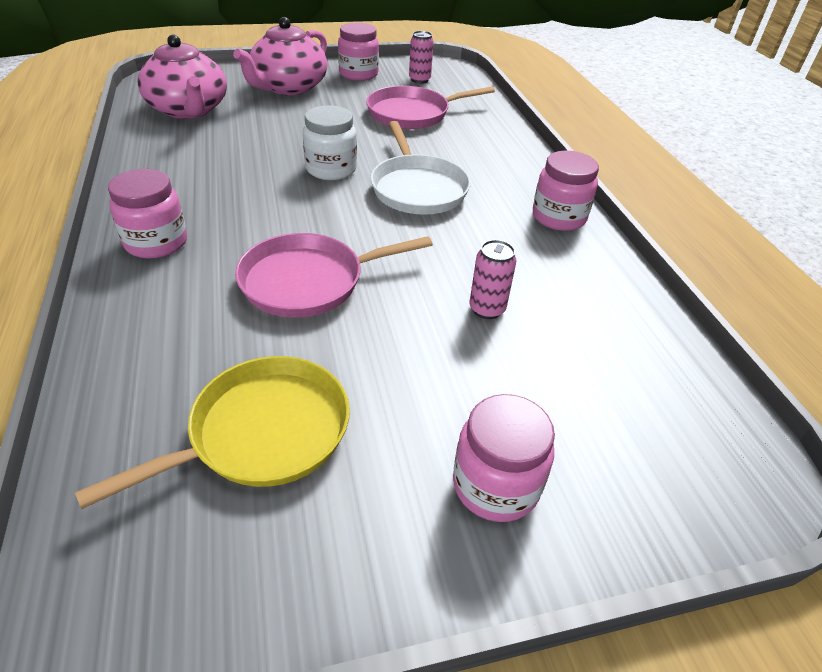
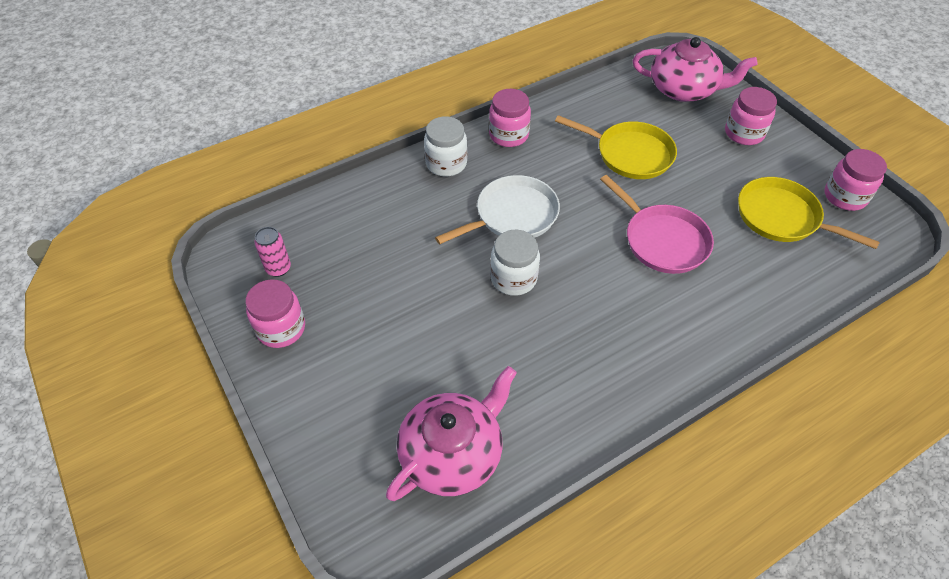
camera: 105 degrees left, 10 degrees up
pink jar [108,169,187,259] -> pink jar moved to [824,149,887,211]
pink teapot [233,17,328,95] -> pink teapot moved to [633,37,758,102]
pink pan [366,86,495,129] -> none
pink can [470,240,516,319] -> yellow pan [555,115,677,179]
none -> white jar [424,116,467,176]

